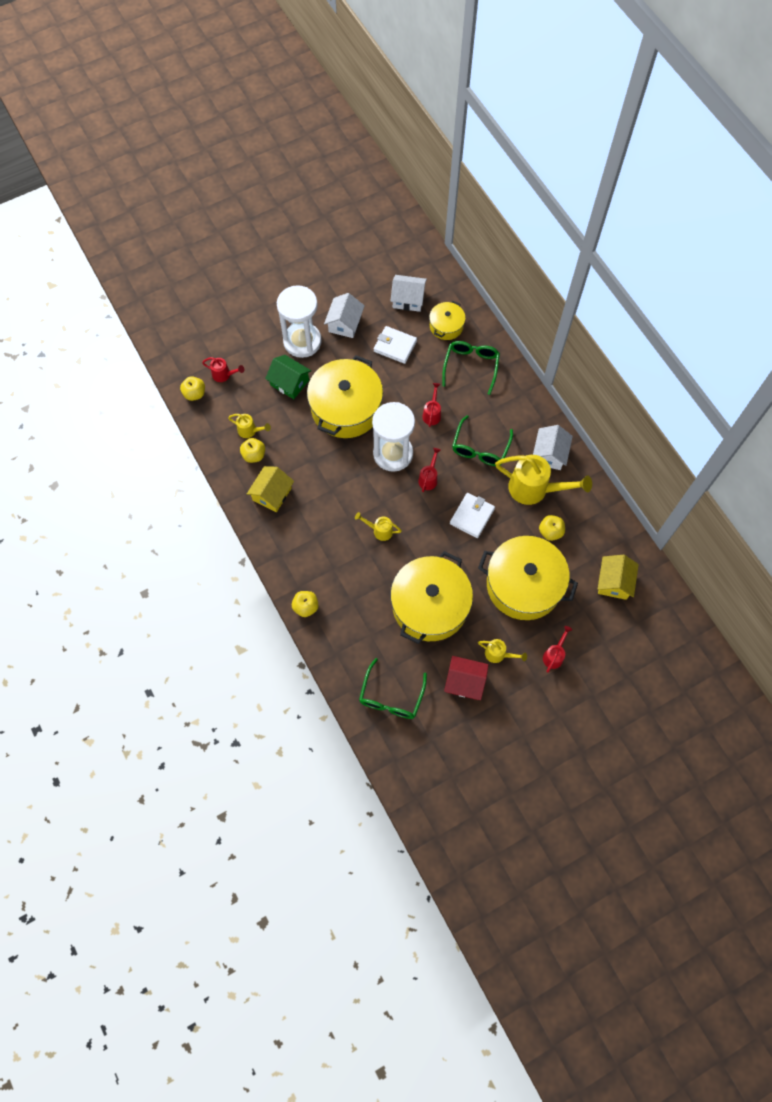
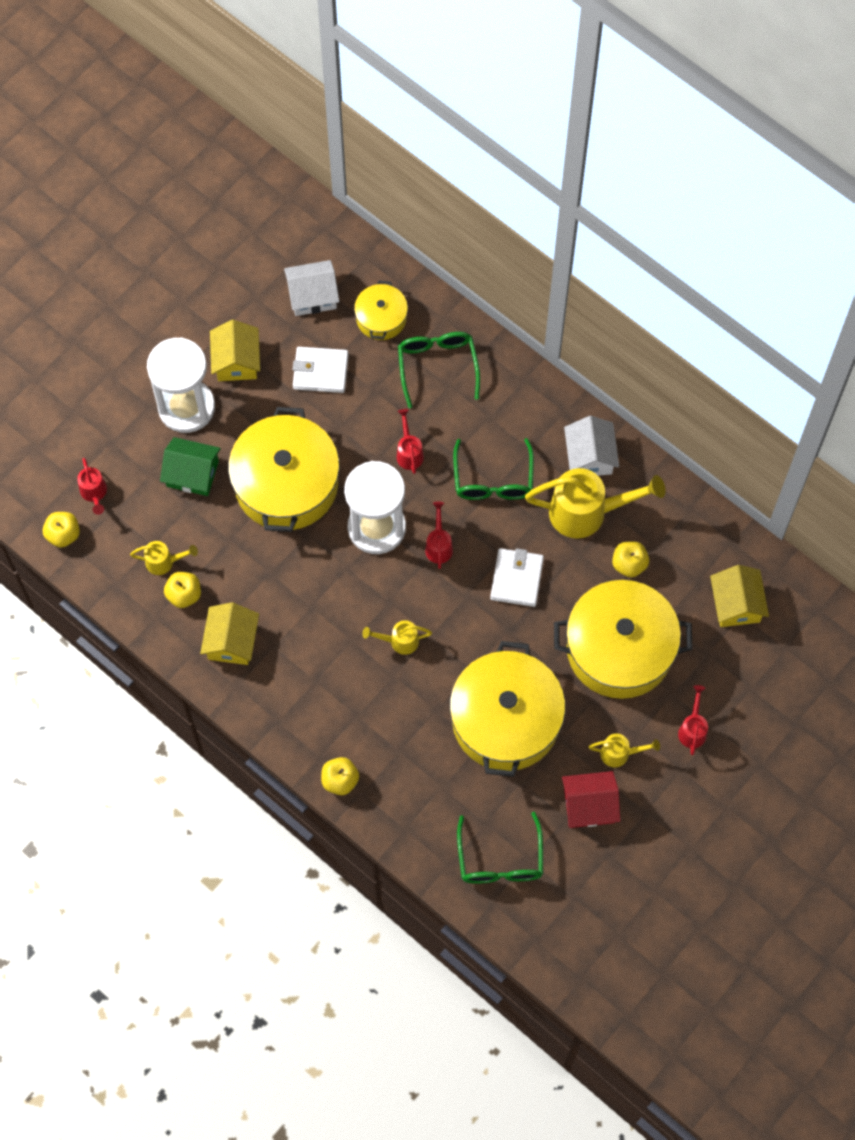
camera: 20 degrees left, 0 degrees up
red watering can [202,357,244,382] -> red watering can turned 75 degrees clockwise [77,458,107,515]
white house [324,293,365,338] -> yellow house [210,320,260,381]

